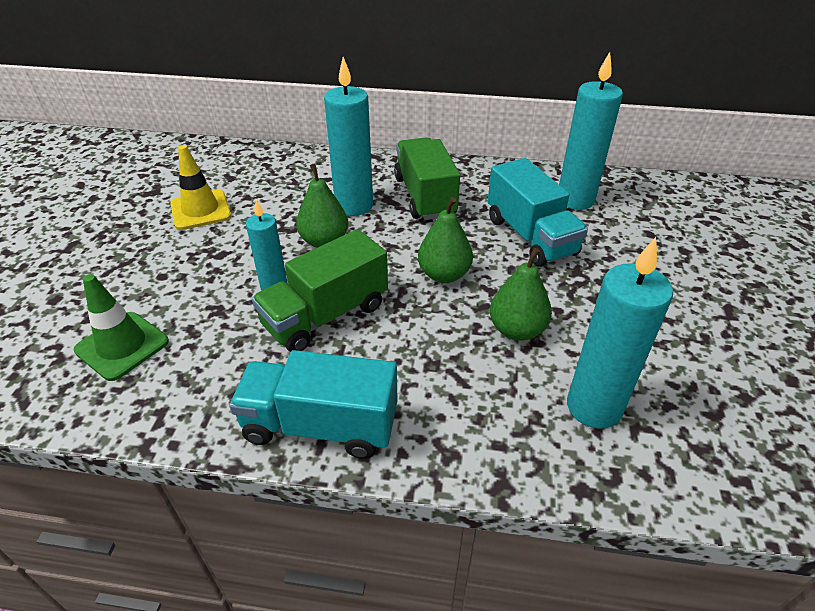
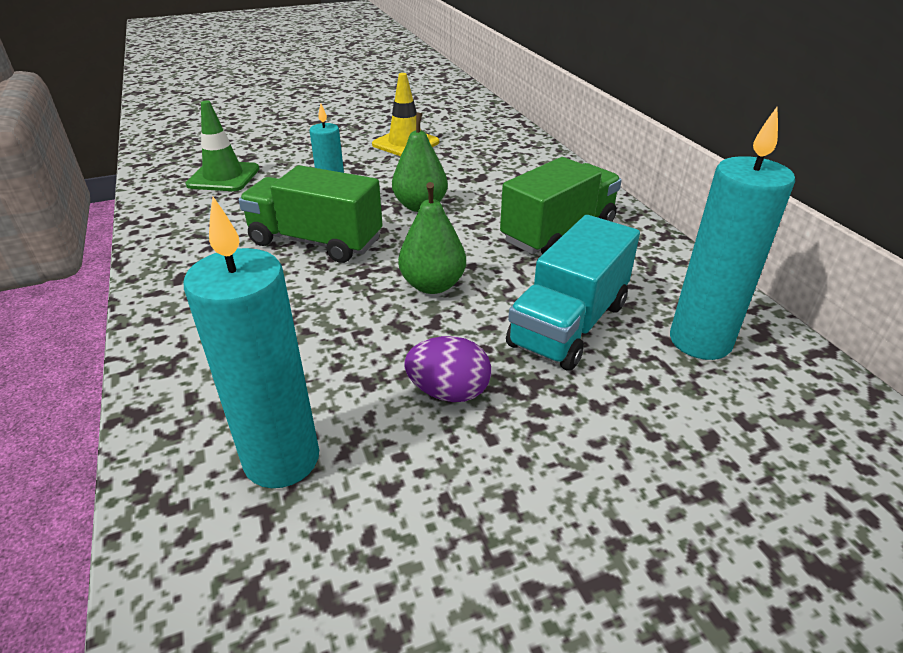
camera: 60 degrees right, 5 degrees down
turquoise truck [229,350,398,459] -> none
turquoise candle [324,57,373,216] -> none
green pear [490,248,552,341] -> none
none -> purple egg [405,336,491,402]

